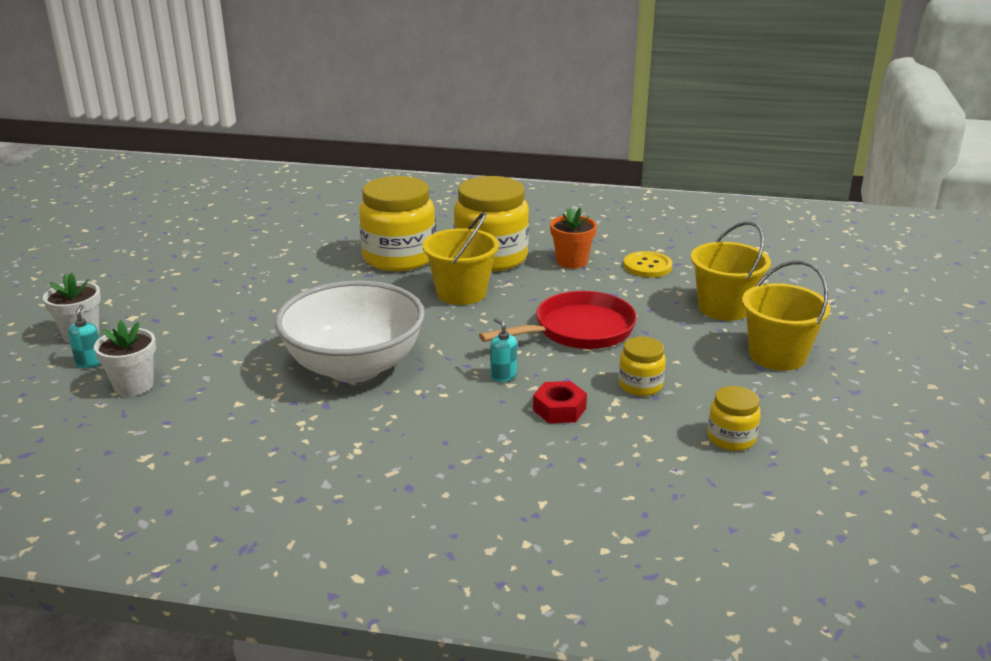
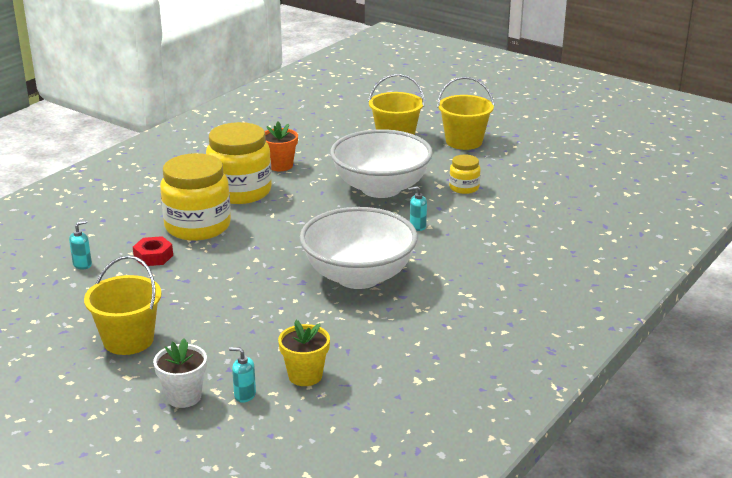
camera: 65 degrees left, 0 degrees up
white flower pot [94,320,156,397] -> yellow flower pot [278,320,330,386]
yellow bucket [423,212,499,305] -> yellow bucket moved to [84,255,162,355]
red pan [479,291,637,349] -> white bowl [330,129,433,198]
red nut [533,381,587,423] -> red nut moved to [133,236,173,266]
yellow button [623,251,673,277] -> none
yellow jar [707,386,761,451] -> none
none -> turquoise soap dispenser [69,220,92,269]

